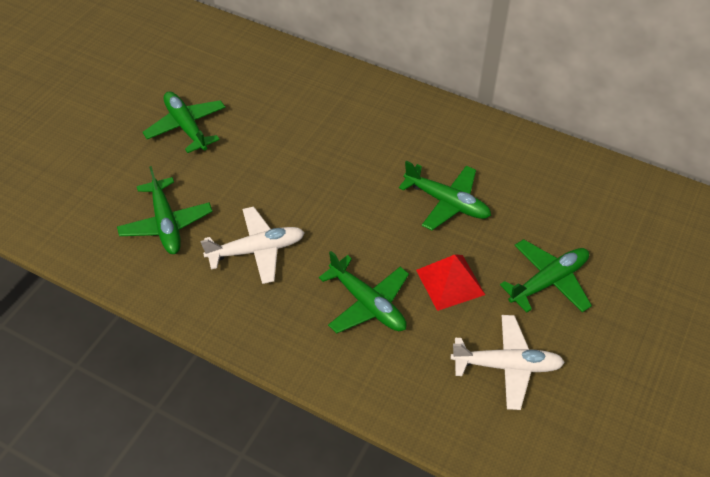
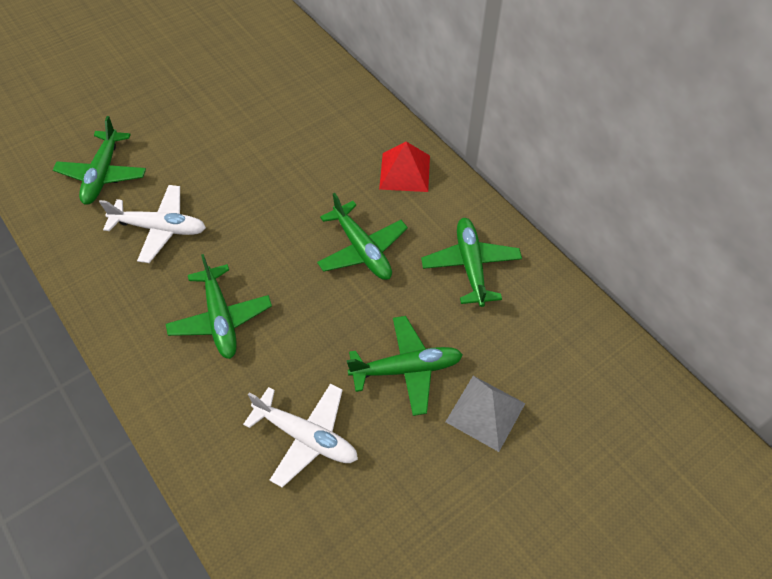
camera: 25 degrees right, 5 degrees up
green plane [143,91,226,153] -> green plane moved to [421,218,522,307]
red pyramid [416,254,485,311] -> red pyramid moved to [379,142,430,192]
none -> grey pyramid [446,376,526,452]

